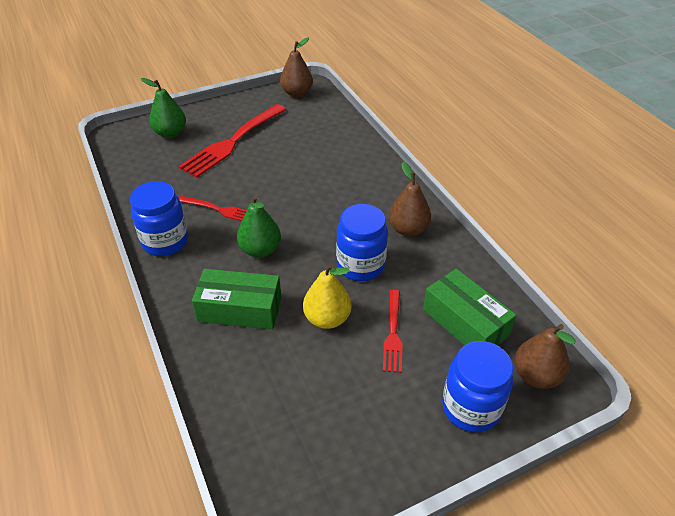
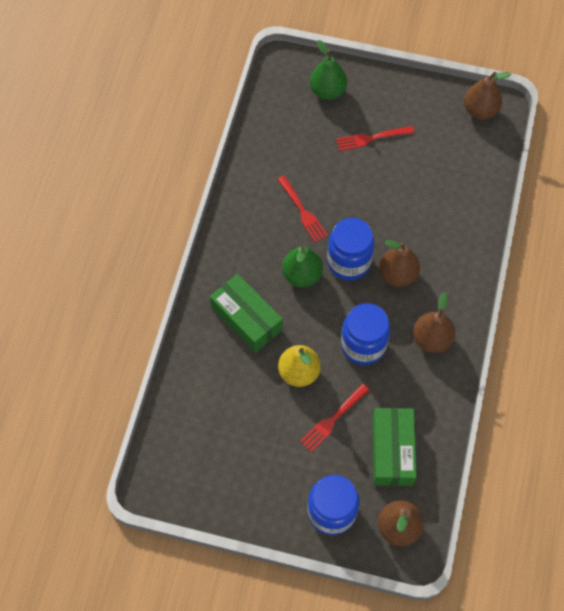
camera: 40 degrees right, 20 degrees up
blue jar [130,181,188,256] -> blue jar moved to [327,218,374,281]
red fork [179,104,287,178] -> red fork [336,126,414,151], size x0.54
none -> brown pear [379,240,420,287]

